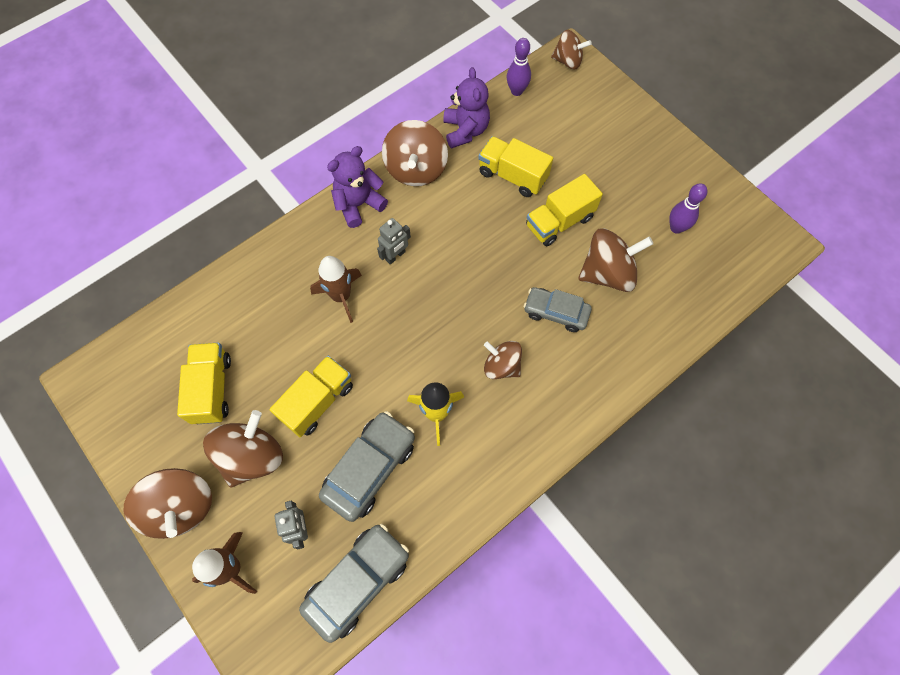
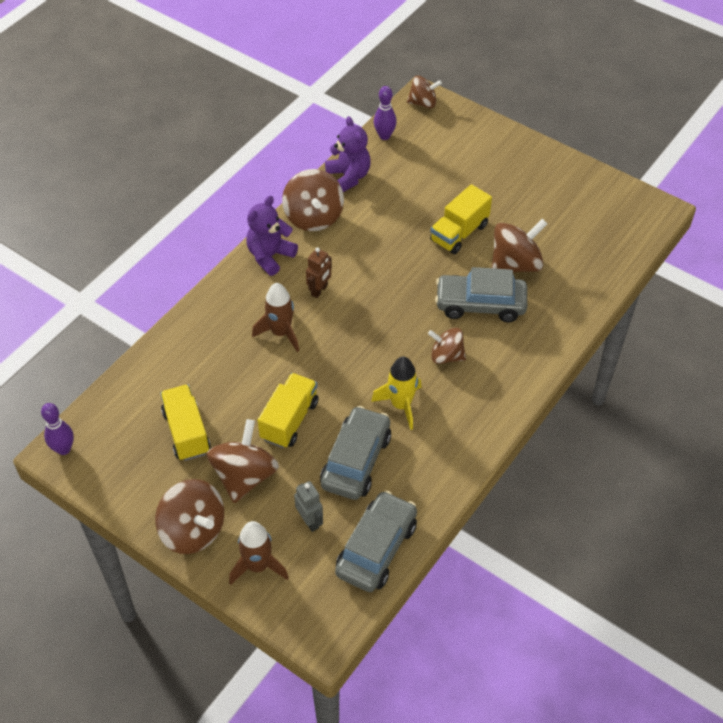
camera: 15 degrees left, 15 degrees down
grey robot [377,218,411,264] -> brown robot [306,247,332,298]
yellow truck [478,136,553,197] -> none
grey car [524,287,592,332] -> grey car [435,267,527,322], size x1.52
purple bowling pin [669,183,708,234] -> purple bowling pin moved to [41,403,74,455]

